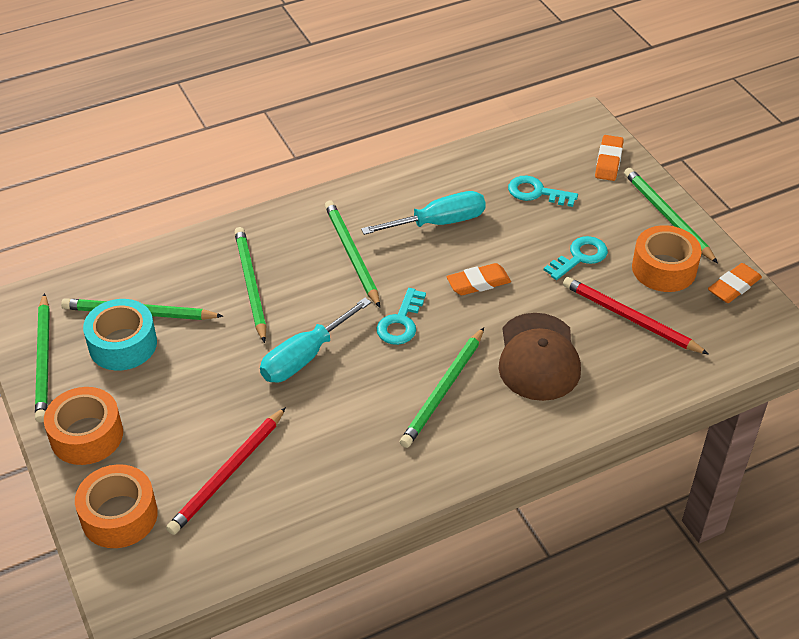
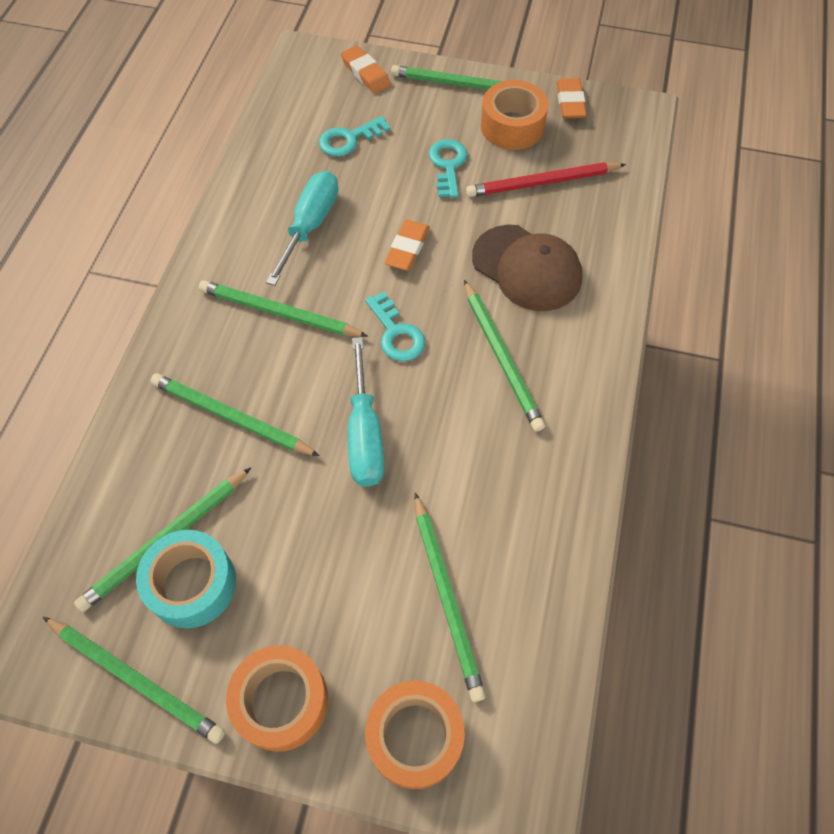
camera: 50 degrees left, 15 degrees up
red pencil [166,407,286,535] -> green pencil [415,493,486,702]

